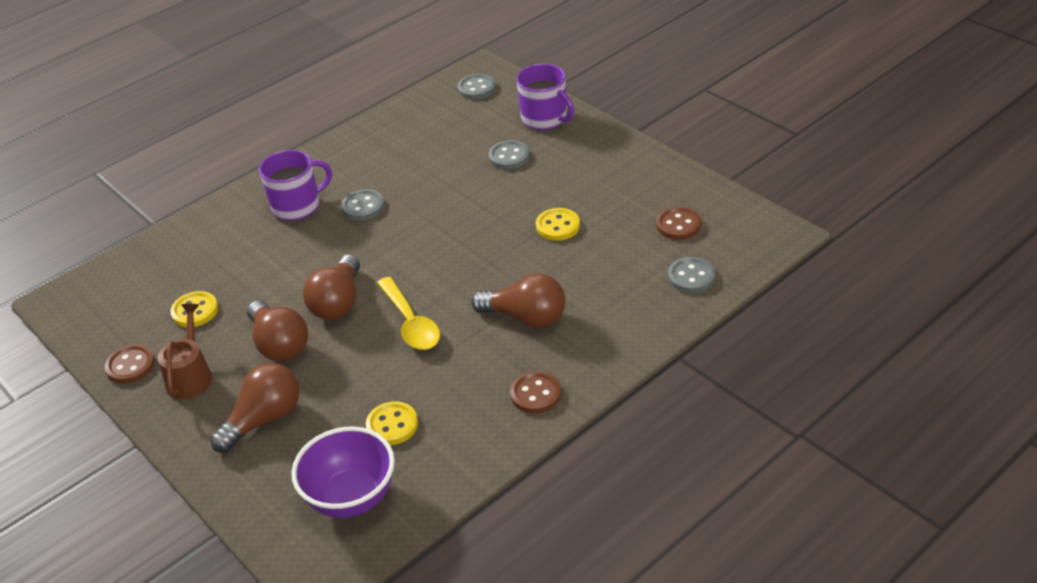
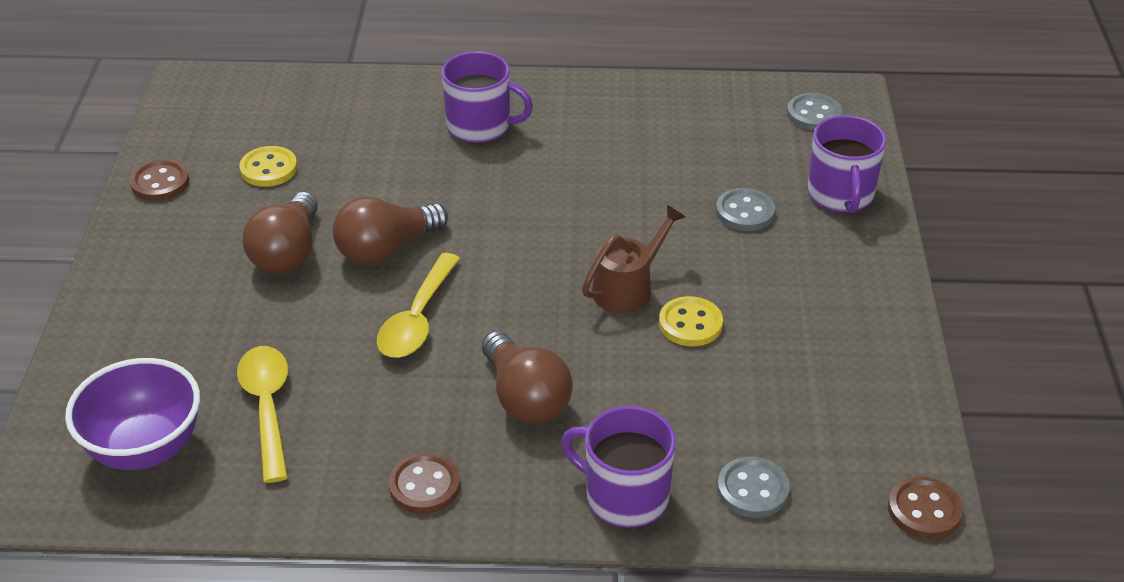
camera: 40 degrees right, 0 degrees up
brown watering can [158,304,212,399] -> brown watering can moved to [582,205,685,313]
brown light bulb [210,363,300,453] -> none
grey button [341,189,384,221] -> none
yellow button [366,401,418,445] -> yellow spoon [237,346,288,483]
brown button [656,207,701,240] -> brown button moved to [888,476,963,539]
none -> purple mug [561,406,676,528]

